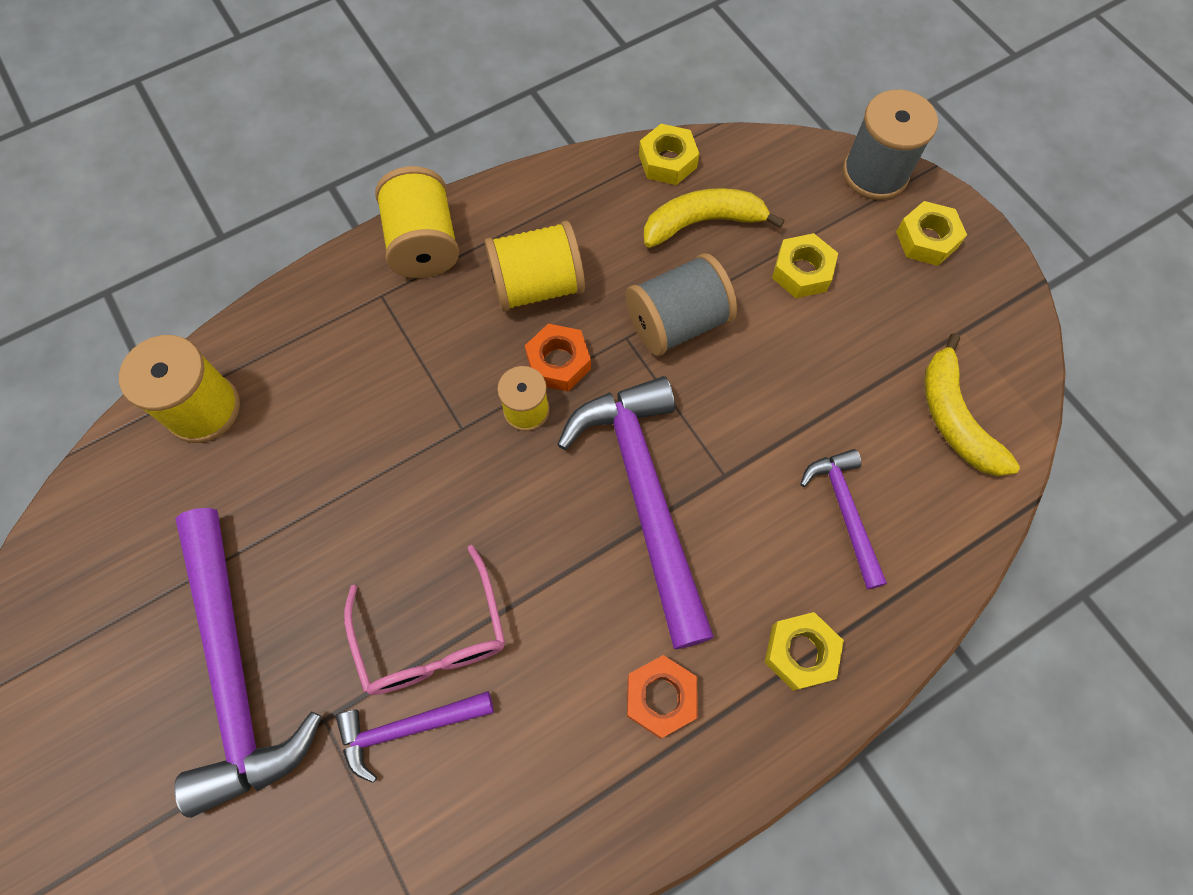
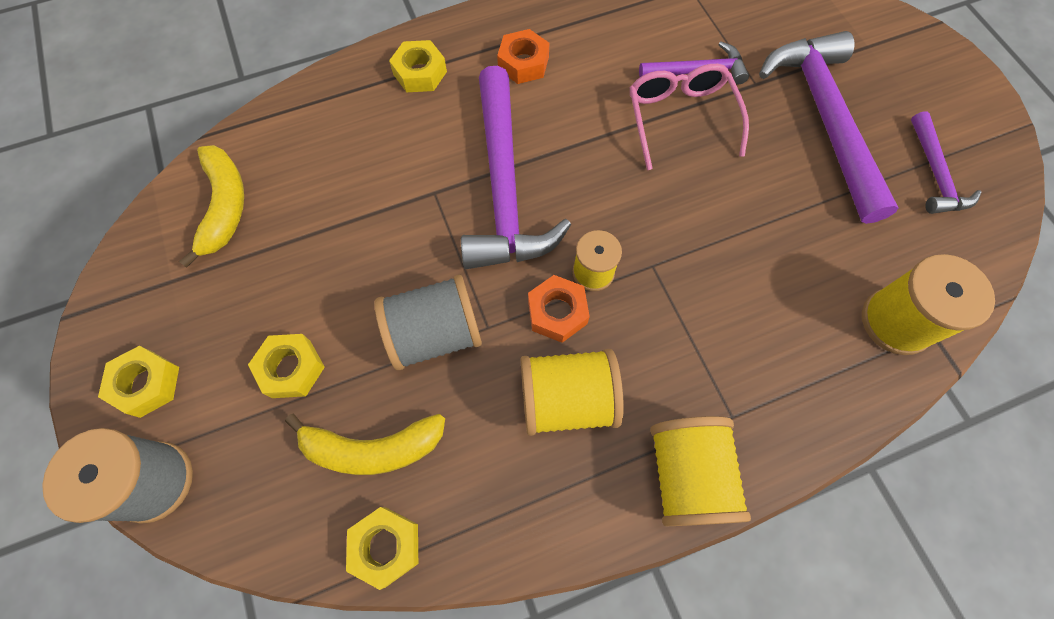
camera: 170 degrees left, 0 degrees up
purple hammer [800,449,887,589] -> purple hammer moved to [911,111,982,214]

